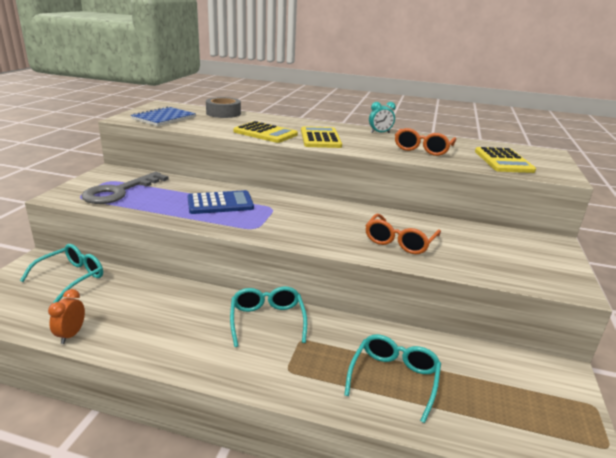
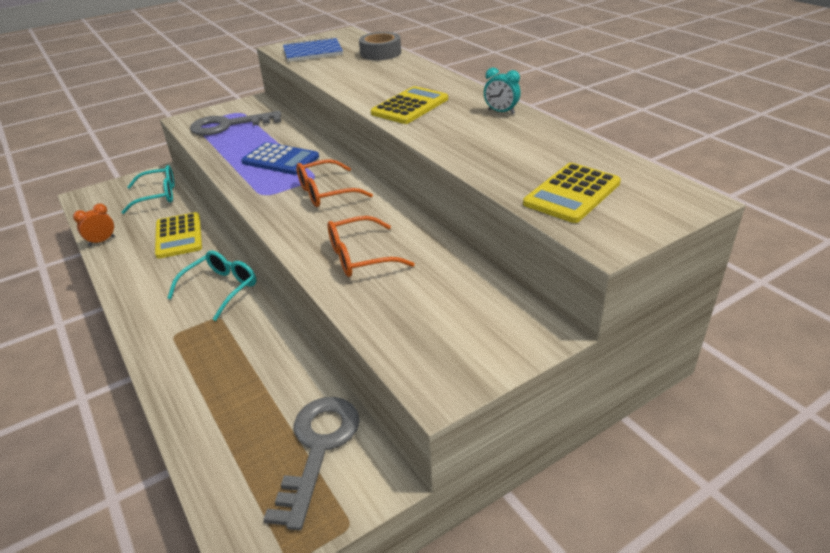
camera: 45 degrees right, 10 degrees up
yellow calculator [233,121,298,143] -> yellow calculator moved to [155,212,202,259]
turquoise glasses [344,334,441,423] -> none
orange glasses [395,128,456,156] -> orange glasses moved to [296,159,373,207]
none -> grey key [263,397,360,530]

